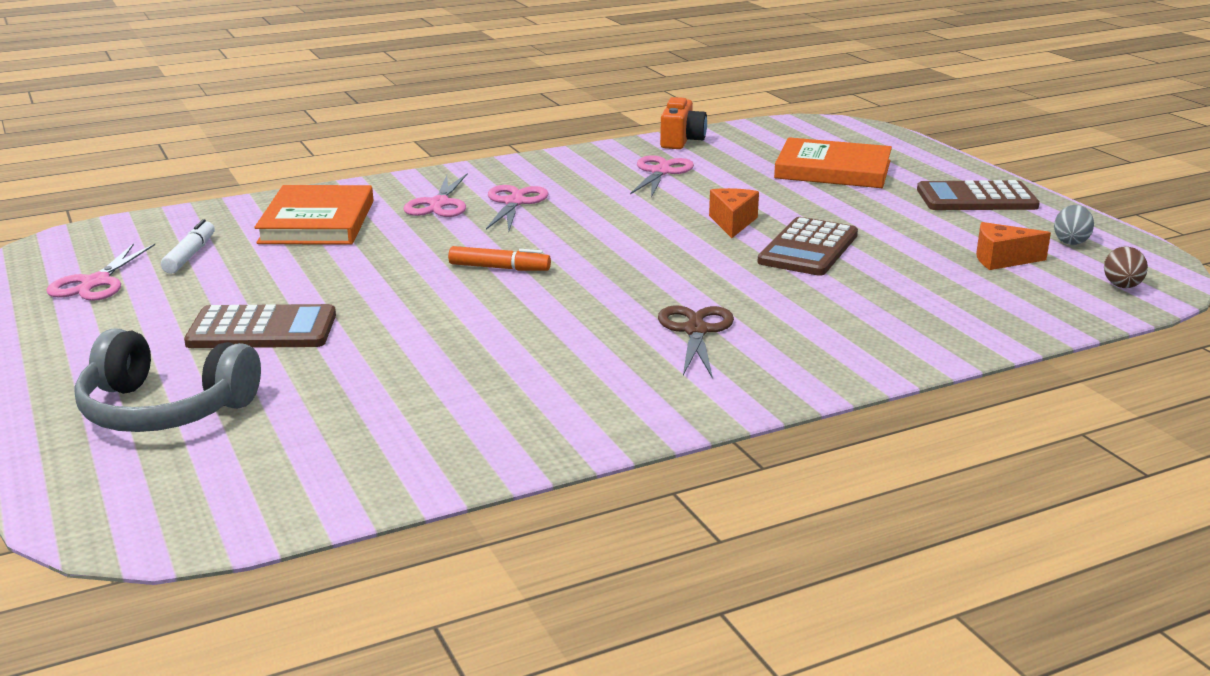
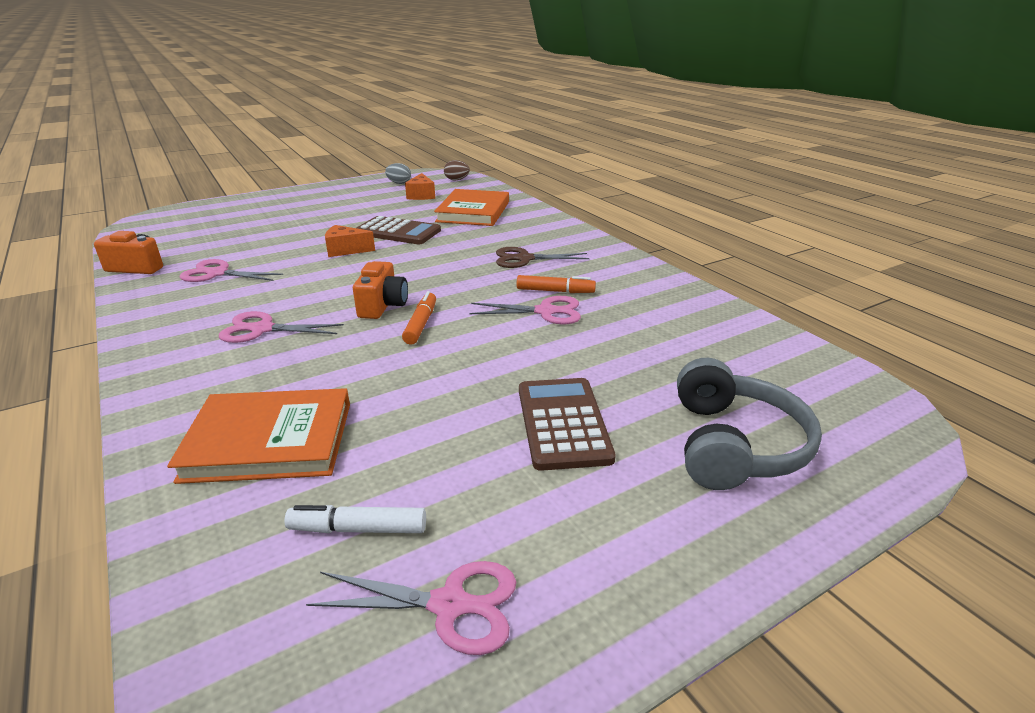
camera: 95 degrees left, 5 degrees up
pink scissors [403,174,467,217] -> pink scissors moved to [469,296,581,324]
orange book [774,137,892,188] -> orange book moved to [434,189,509,226]
brown calculator [917,180,1040,210] -> none
none -> orange camera [353,261,408,319]
none -> orange marker [517,275,596,293]

